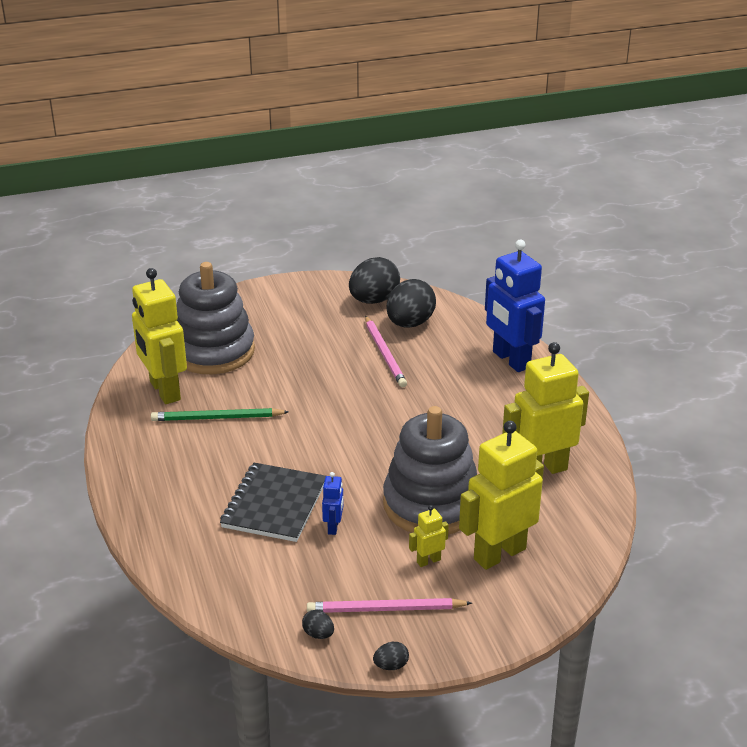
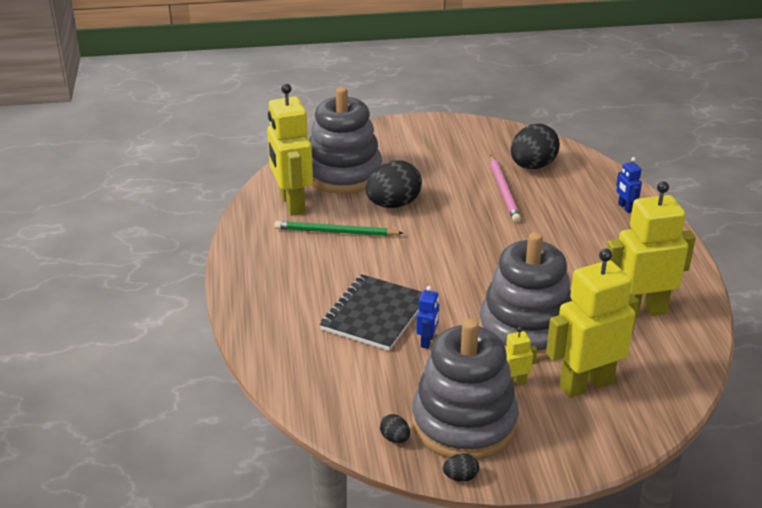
camera: 10 degrees right, 0 degrees up
pink pencil [307,598,472,613] -> grey stacking toy [412,319,519,460]
black egg [349,257,400,304] -> black egg moved to [366,160,422,208]
blue robot [485,240,545,372] -> blue robot [616,157,642,213], size x0.44

